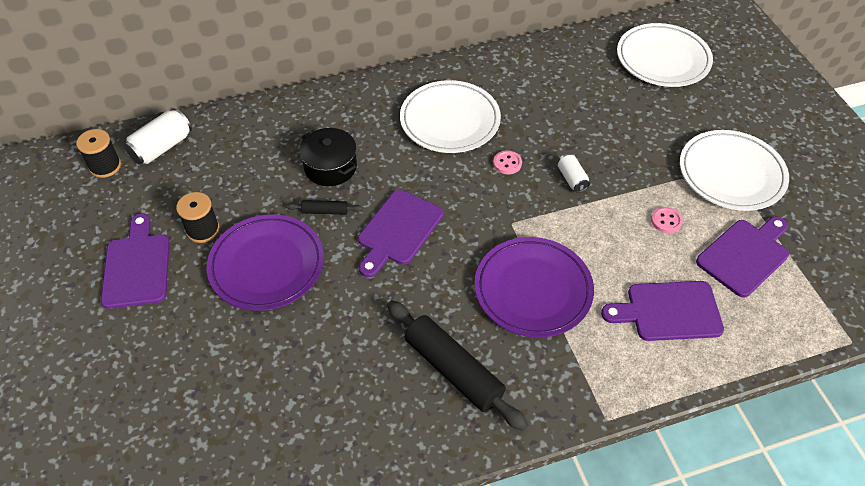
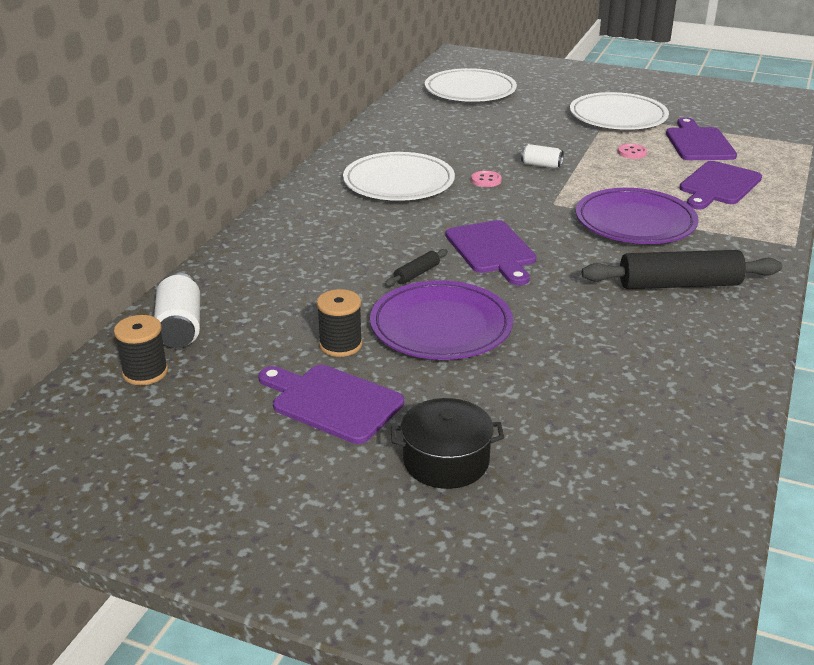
camera: 50 degrees left, 20 degrees down
black pot [299,128,357,186] -> black pot moved to [391,398,504,489]

